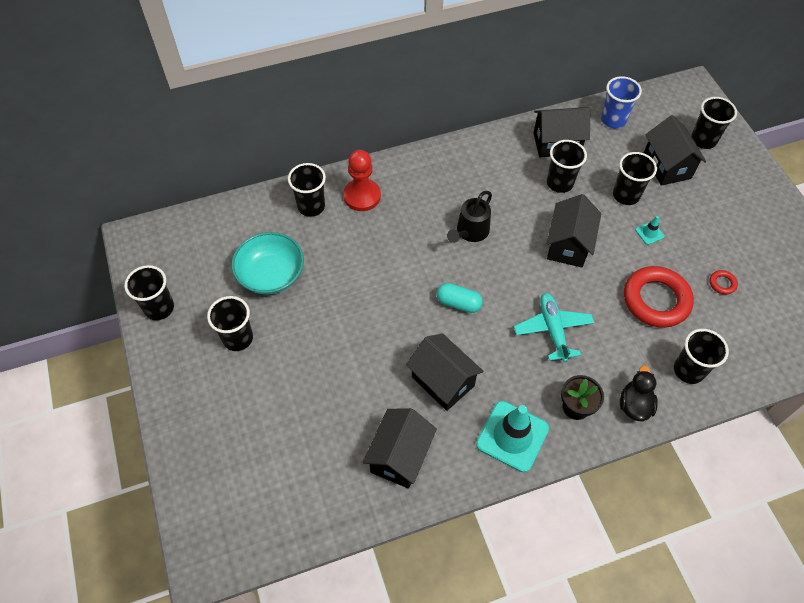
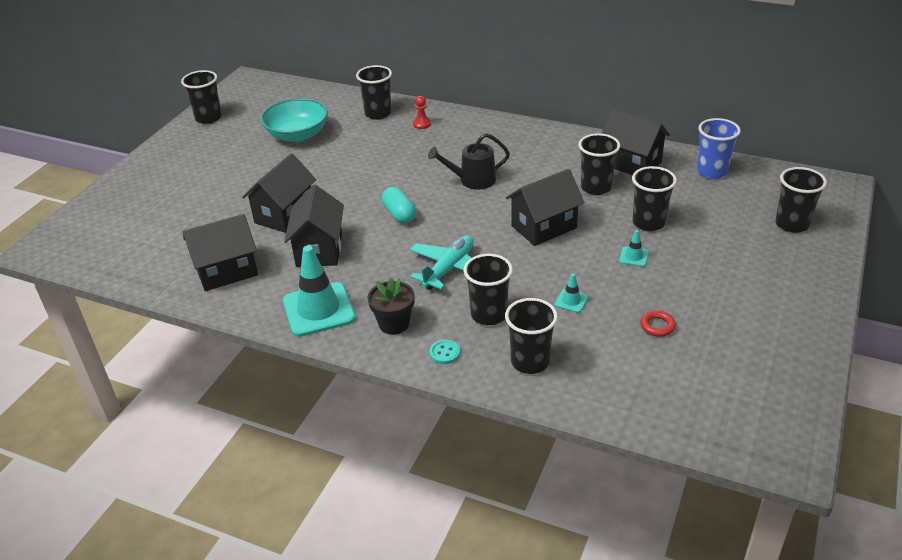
camera: 45 degrees right, 20 degrees down
black cup [207,296,253,351] -> black cup moved to [464,254,513,325]
red pawn [343,150,381,211] -> red pawn [413,96,431,129], size x0.49
black duck [620,366,658,422] -> turquoise button [430,340,460,364]
red ring [624,266,694,328] -> turquoise traffic cone [554,273,589,313]
black house [644,115,706,186] -> black house moved to [242,153,316,233]

